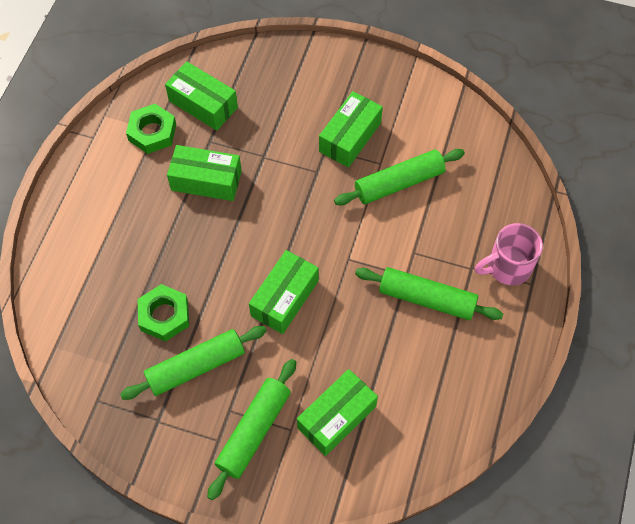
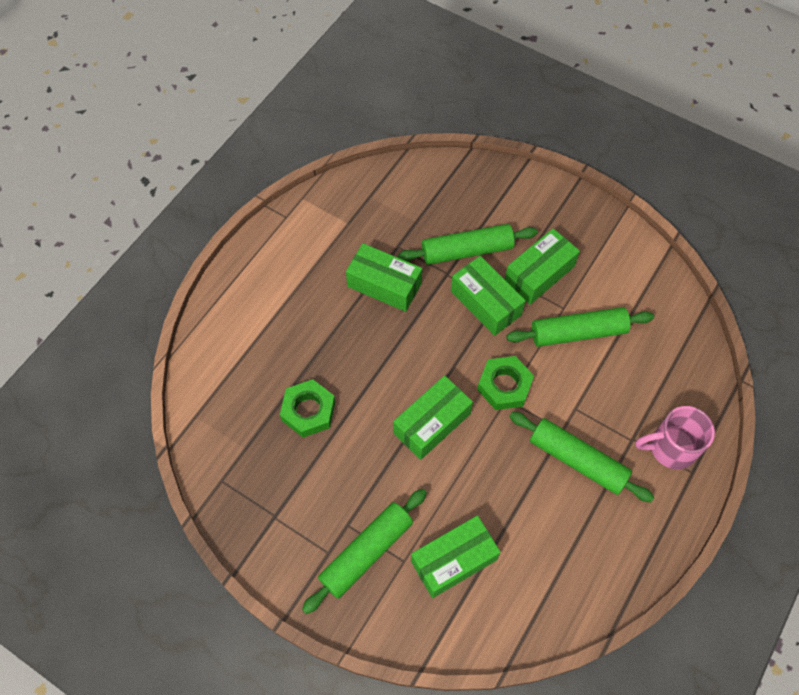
camera: 15 degrees right, 0 degrees up
green rolling pin [120,326,267,400] -> green rolling pin moved to [398,224,538,265]
green nut [126,104,176,154] -> green nut moved to [477,356,534,410]
green box [165,62,238,131] -> green box moved to [451,256,526,336]

